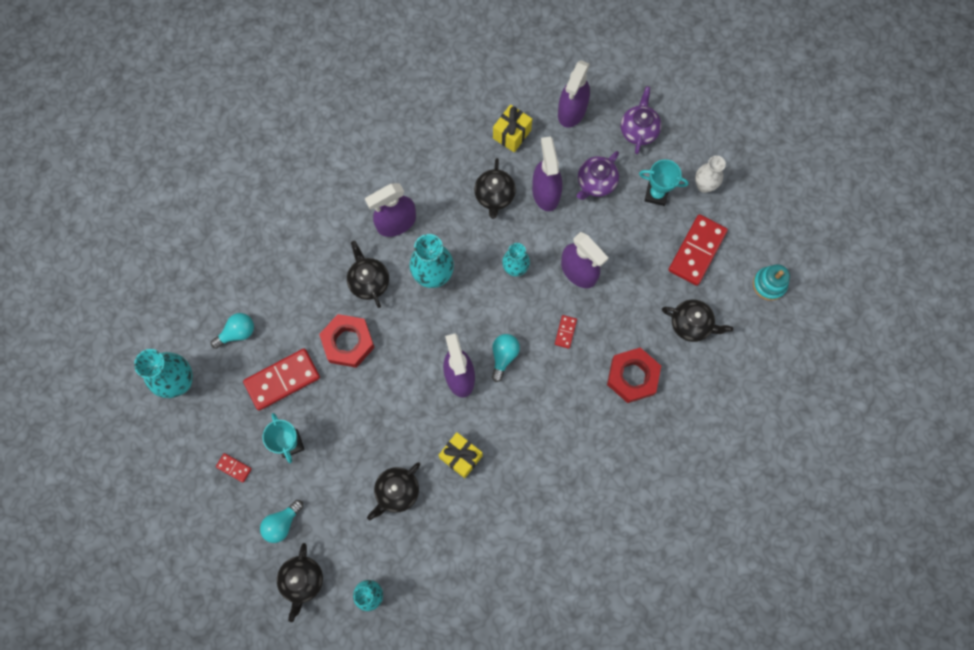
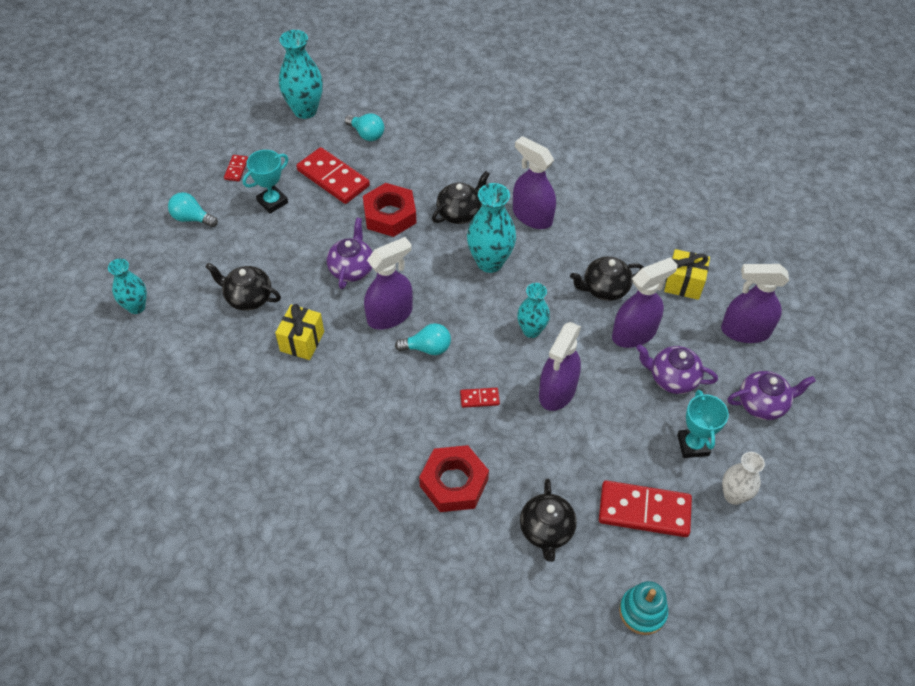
camera: 70 degrees right, 20 degrees down
black teapot [277,543,323,622] -> none
none -> purple teapot [327,218,372,289]

